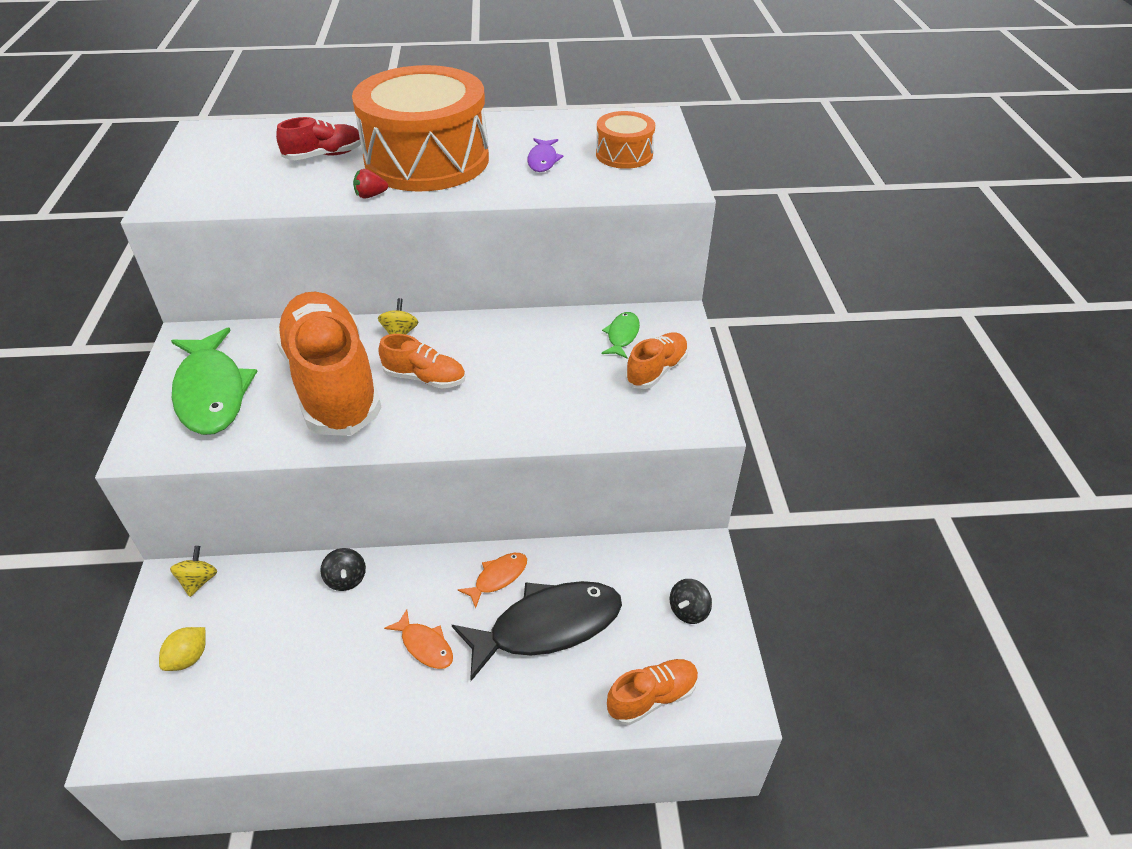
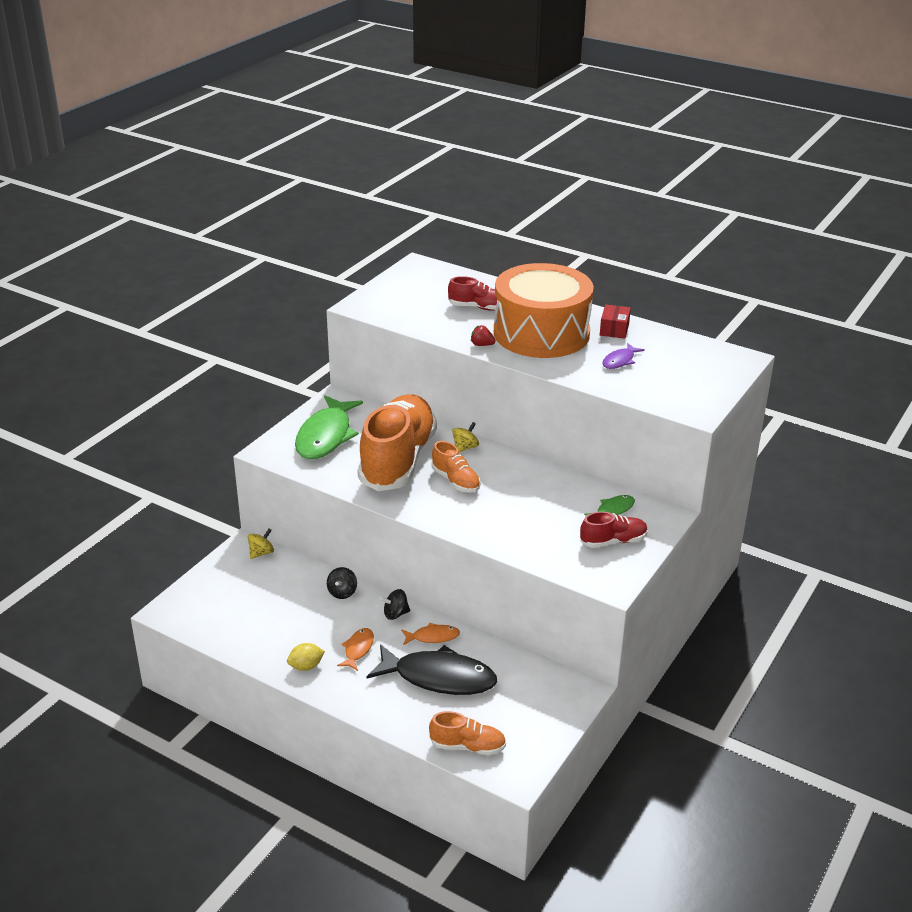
camera: 35 degrees right, 10 degrees down
yellow lemon [159,627,206,671] -> yellow lemon moved to [287,643,325,671]
orange fish [384,609,453,669] -> orange fish turned 150 degrees counterclockwise [337,628,374,671]
orange drum [596,111,655,169] -> none
orange shoe [625,332,688,389] -> red shoe [580,512,648,548]
black spinning top [670,579,712,624] -> black spinning top moved to [380,589,410,620]
none -> red box [600,305,631,339]

